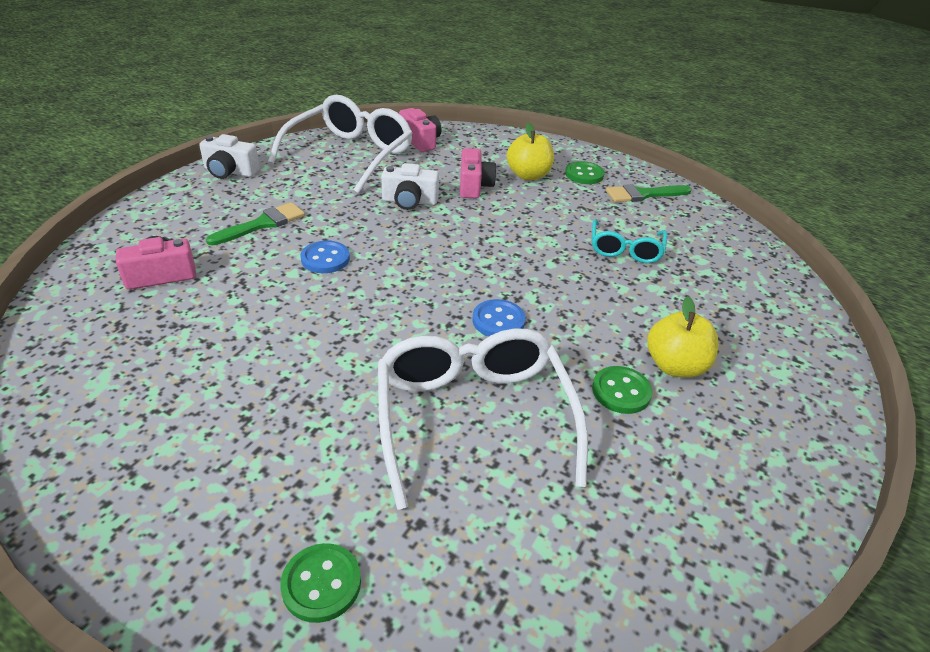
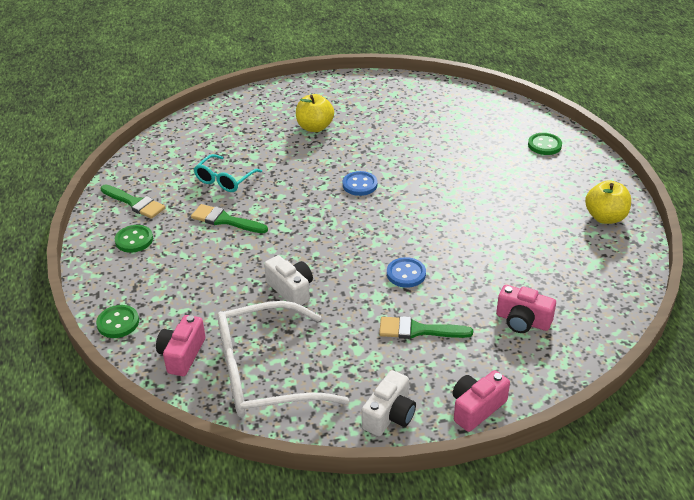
camera: 130 degrees left, 0 degrees up
white camera [199,134,260,179] -> white camera turned 60 degrees clockwise [362,370,416,436]
white glasses [378,328,588,510] -> none
pink camera [460,148,497,198] -> pink camera moved to [452,370,510,432]
yellow apple [507,123,554,181] -> yellow apple moved to [585,180,631,224]
turquoise glasses [592,219,667,263] -> turquoise glasses turned 150 degrees clockwise [194,154,262,192]
green button [592,366,653,414] -> green button moved to [96,305,139,338]
none -> green brush [191,204,268,233]

